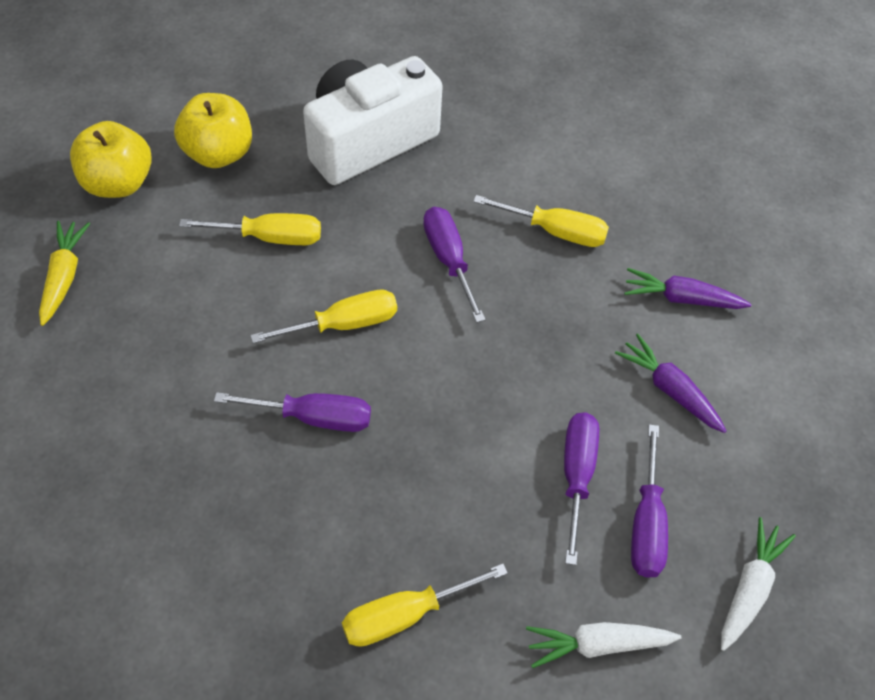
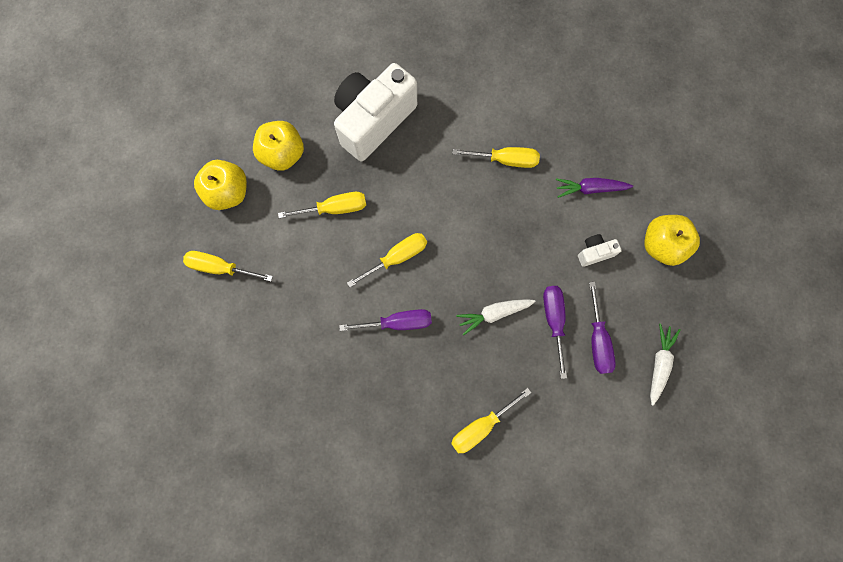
camera: 10 degrees left, 20 degrees up
yellow carrot [39,221,90,326] -> yellow screwdriver [183,251,273,282]
purple screwdriver [423,207,486,323] -> none
white carrot [526,622,682,668] -> white carrot moved to [456,299,536,335]
purple carrot [615,334,727,433] -> white camera [578,234,622,267]
none -> yellow apple [644,215,700,266]

